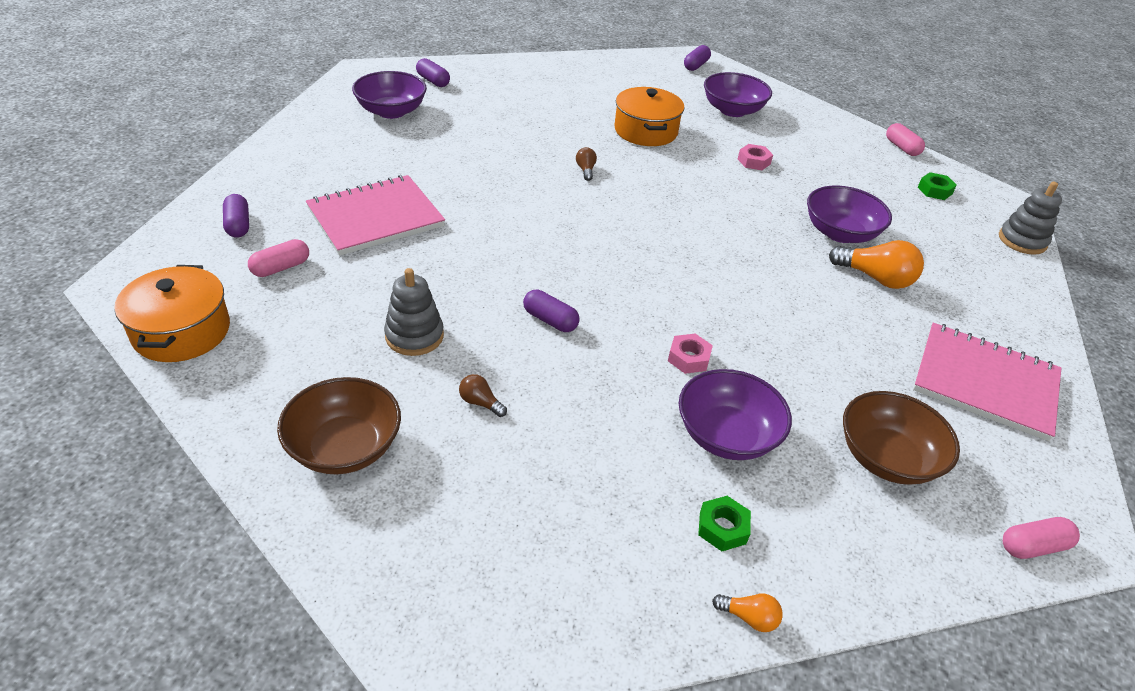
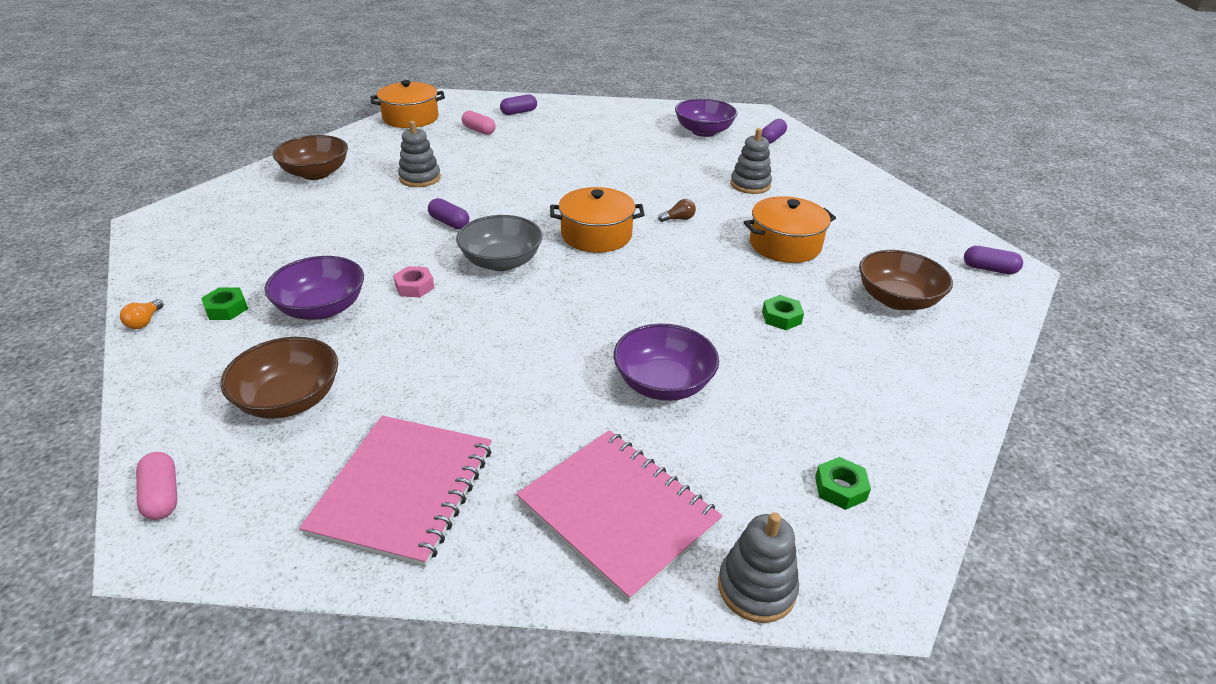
camera: 80 degrees right, 5 degrees down
pink notebook [306,175,445,256] -> pink notebook moved to [516,430,723,602]
brown light bulb [459,374,507,417] -> none
purple capsule [523,290,580,332] -> purple capsule turned 75 degrees counterclockwise [428,198,469,230]
purple bowl [704,72,772,117] -> brown bowl [859,250,953,310]
pink nut [738,144,773,170] -> green nut [762,295,804,330]
orange light bulb [829,240,924,289] -> none
pink capsule [886,123,925,156] -> none
none -> grey bowl [456,215,543,271]
none -> orange pot [550,187,645,253]
none -> grey stacking toy [730,128,772,194]

